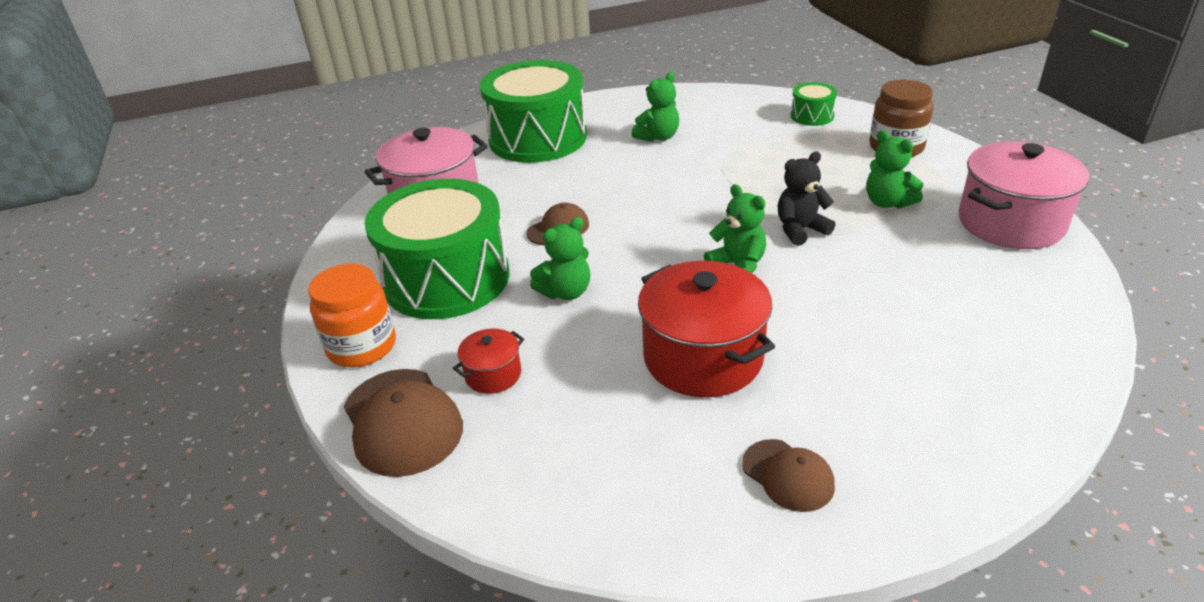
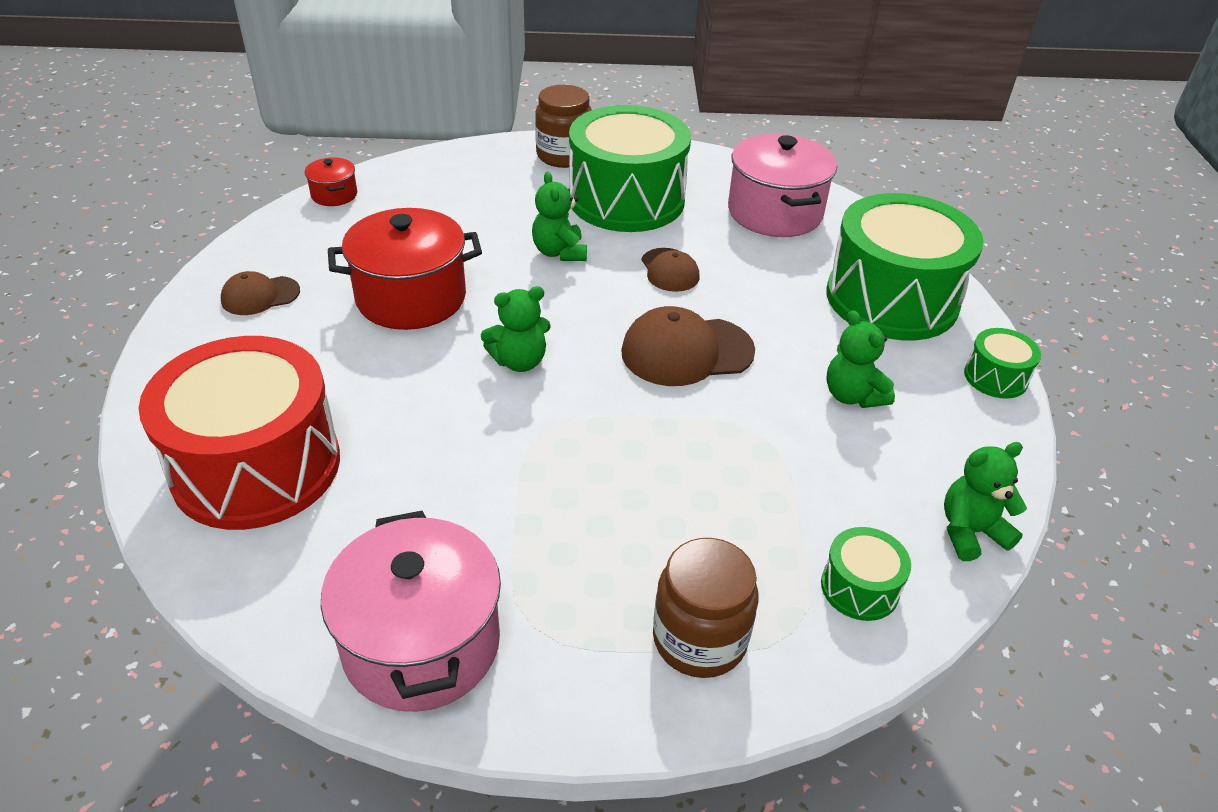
camera: 105 degrees right, 5 degrees up
orange jar [308,264,396,367] -> brown jar [535,85,592,168]
brown cap [344,369,463,477] -> brown cap moved to [621,306,755,386]
red pot [453,328,524,394] -> red pot moved to [304,157,357,206]
black teddy bear [778,152,835,246] -> none
green teddy bear [866,130,923,209] -> green teddy bear moved to [944,442,1027,561]
none -> red drum [139,336,340,530]
none -> green drum [964,328,1041,399]

